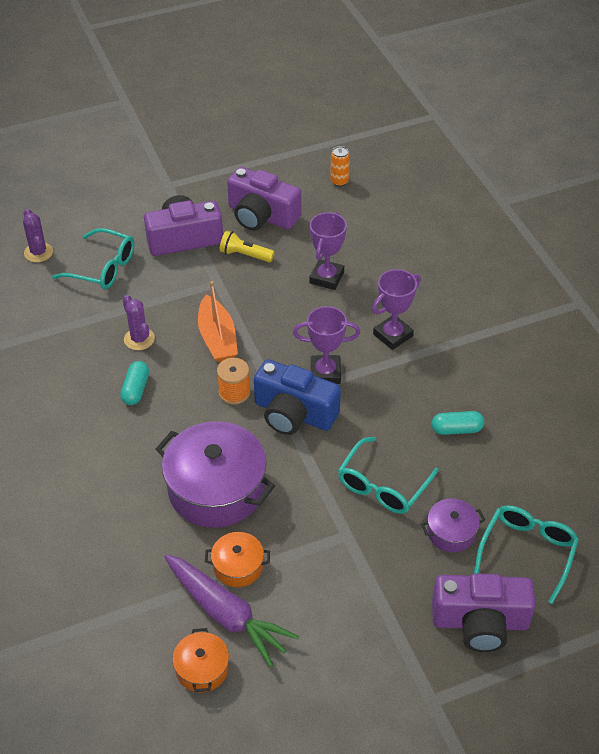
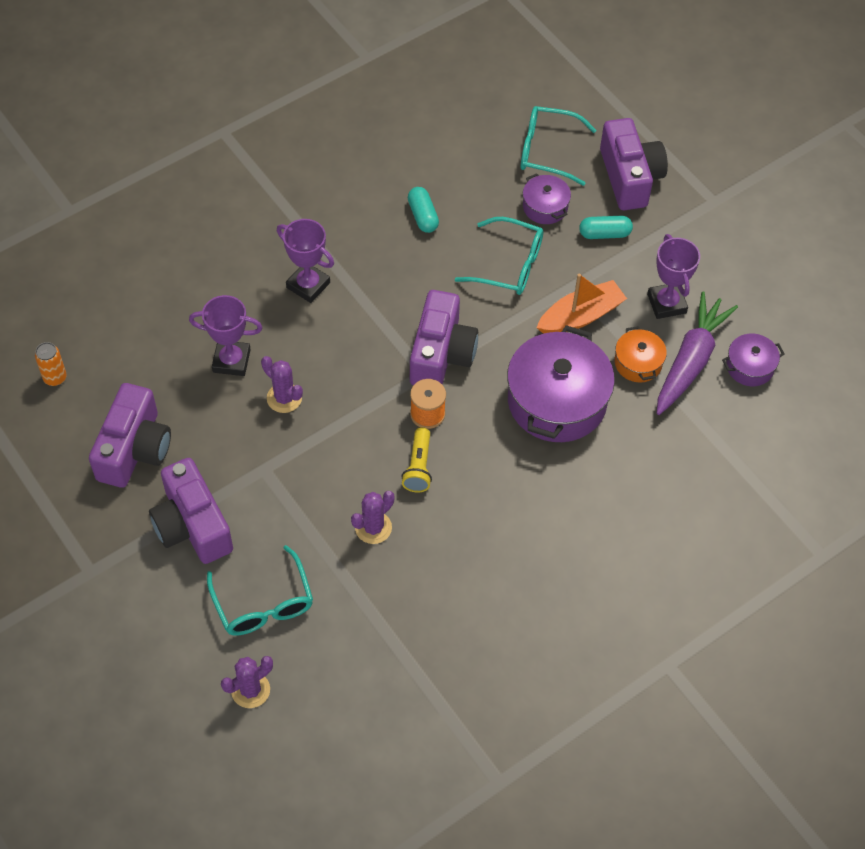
camera: 105 degrees left, 10 degrees up
turquoise glasses [52,228,134,289] -> turquoise glasses turned 150 degrees clockwise [207,545,313,636]
turquoise capsule [120,361,149,405] -> turquoise capsule moved to [579,216,633,239]
orange pot [172,628,229,693] -> purple pot [722,334,785,386]
orange boat [198,281,238,362] -> orange boat moved to [537,274,627,334]
yellow flashlight [220,230,275,262] -> yellow flashlight moved to [401,427,432,493]
blue camera [254,359,341,435] -> purple camera [410,290,478,385]
purple trophy [293,306,360,384] -> purple trophy moved to [647,234,700,319]
none -> purple cactus [261,356,303,413]

